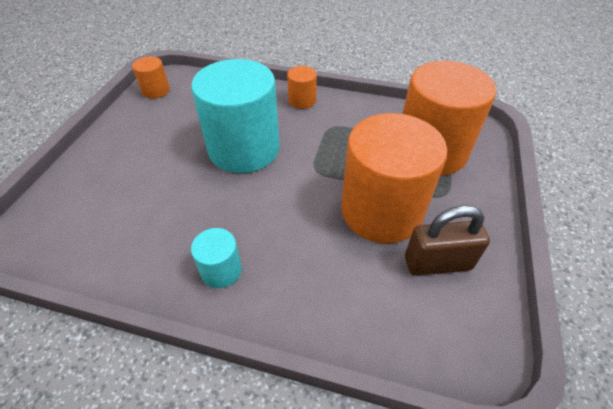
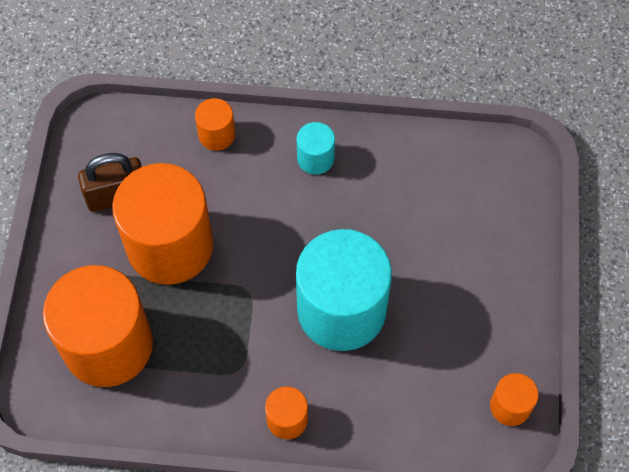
camera: 170 degrees right, 15 degrees up
none -> orange cylinder [195,98,235,151]

